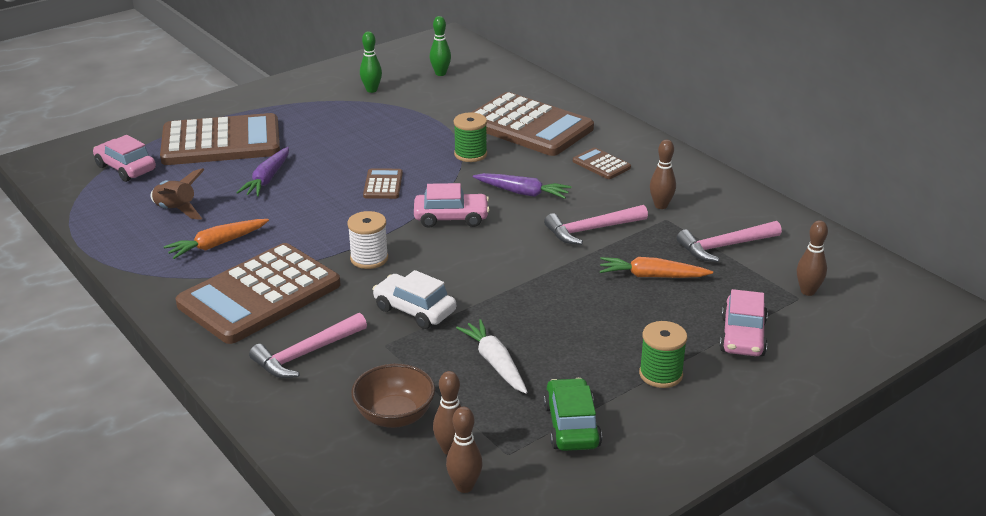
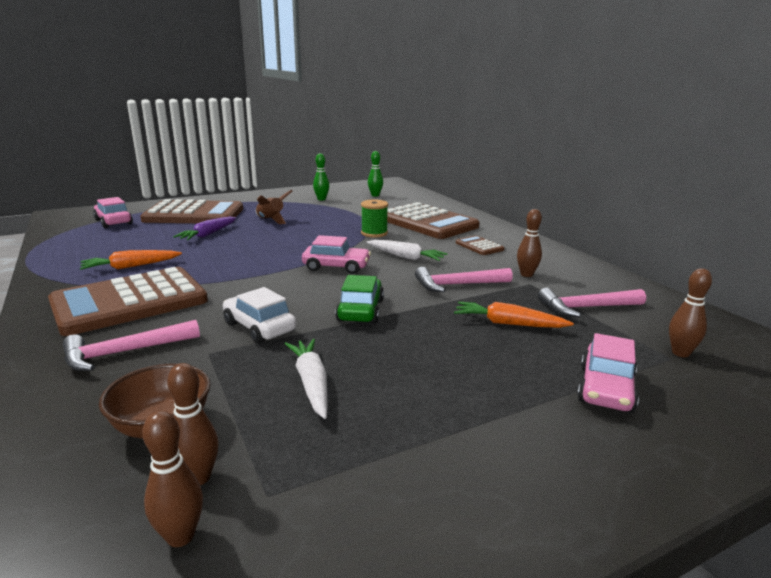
camera: 10 degrees right, 10 degrees down
brown rocket [150,168,204,220] -> brown rocket moved to [256,190,292,224]
white spool [347,211,388,269] -> none
brown calculator [363,168,403,199] -> none
purple carrot [473,173,571,199] -> white carrot [366,240,448,261]
green car [543,378,602,451] -> green car moved to [335,275,384,323]
green spool [639,321,687,388] -> none

